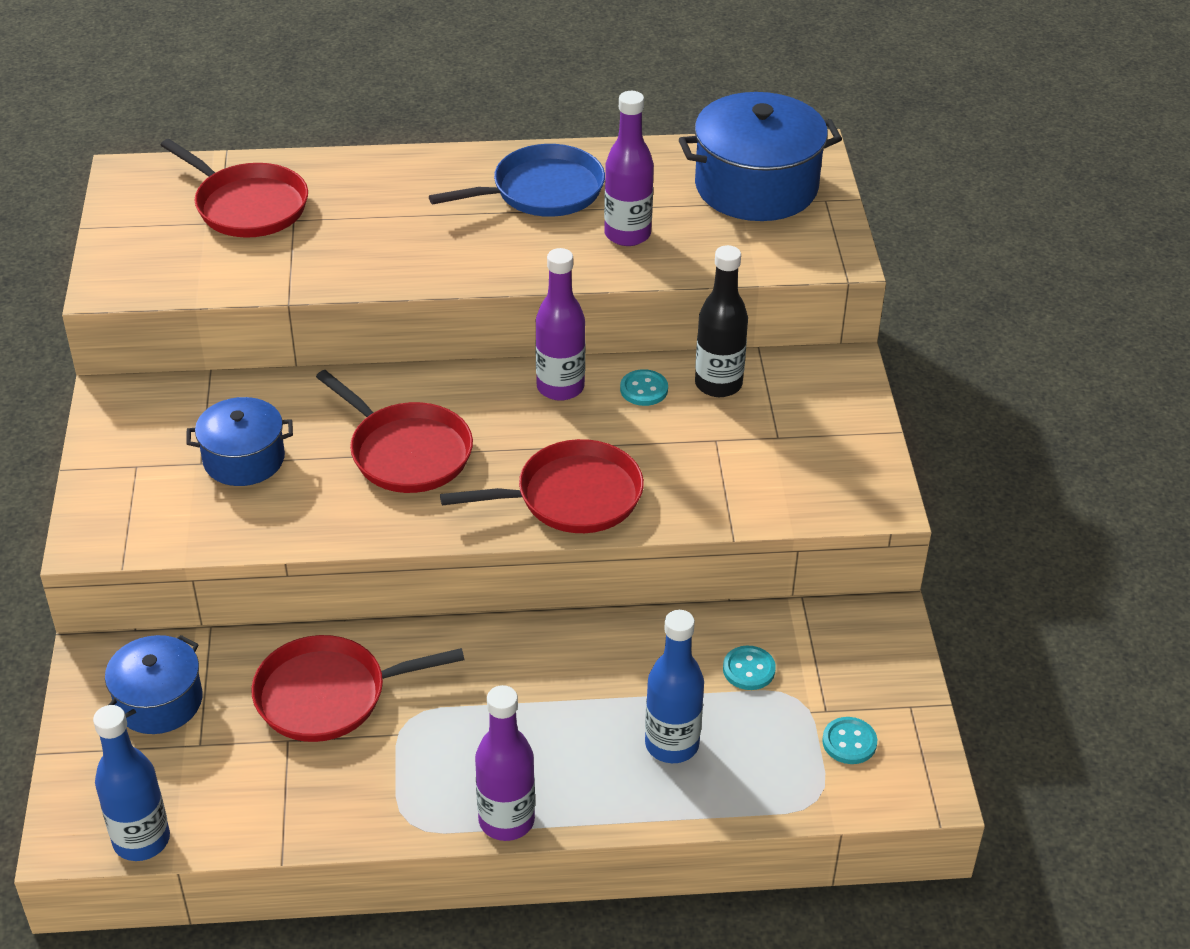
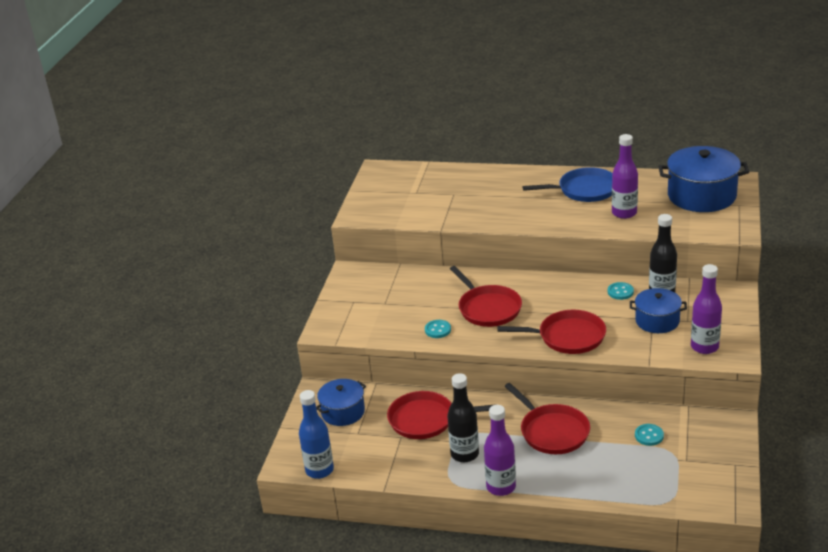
camera: 20 degrees right, 10 degrees down
red pan [161,139,308,238] -> red pan moved to [504,383,590,454]
blue pot [186,397,293,486] -> blue pot moved to [630,288,687,333]
purple bottle [535,248,585,401] -> purple bottle moved to [691,264,722,354]
blue bottle [645,610,704,763] -> none
turquoise button [822,717,877,764] -> turquoise button moved to [425,320,451,338]
none -> black bottle [447,373,479,462]

